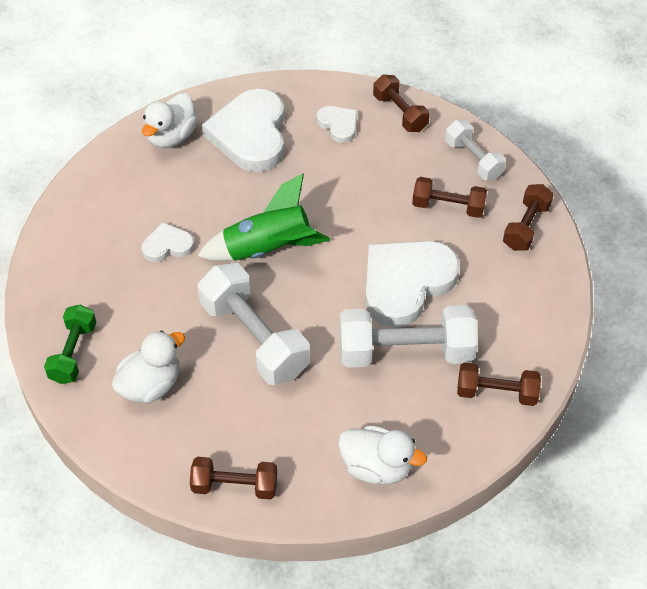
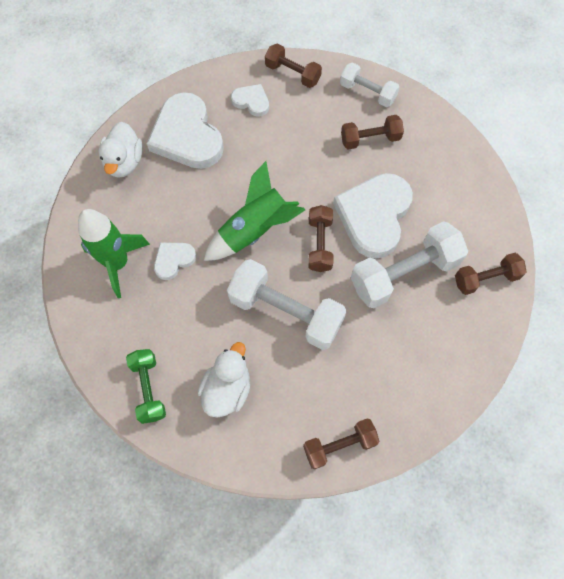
camera: 25 degrees left, 15 degrees up
white duck [338,425,427,484] -> none
brown dumbbell [503,184,554,251] -> brown dumbbell moved to [308,205,333,272]
none -> green rocket [78,209,150,298]

